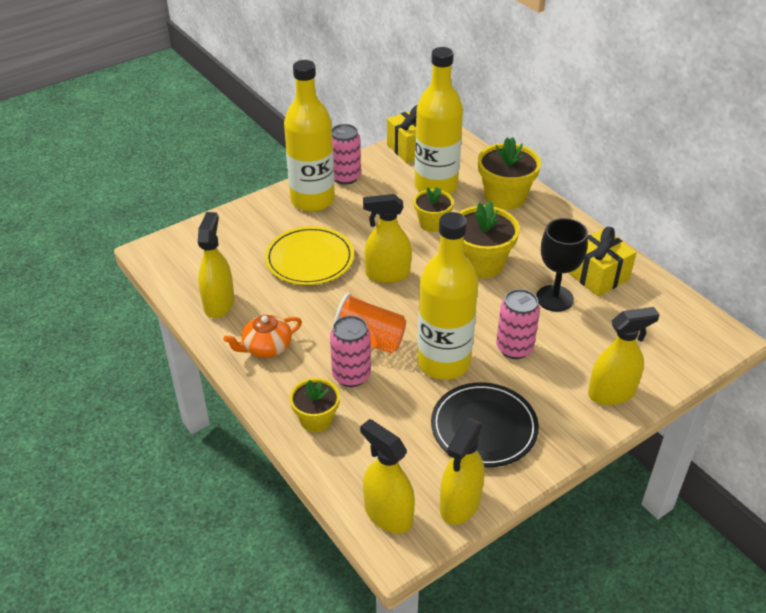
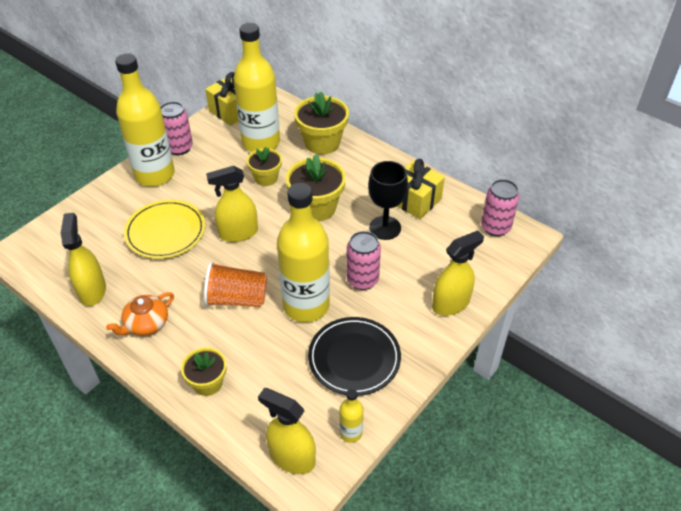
camera: 15 degrees left, 5 degrees up
pink can [330,315,371,387] -> pink can moved to [481,179,519,236]
yellow spray bottle [440,418,484,525] -> yellow bottle [339,388,363,443]

